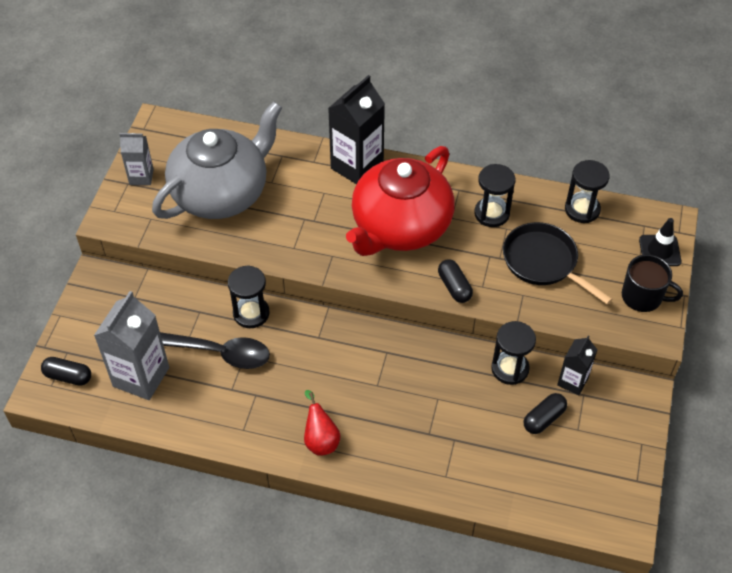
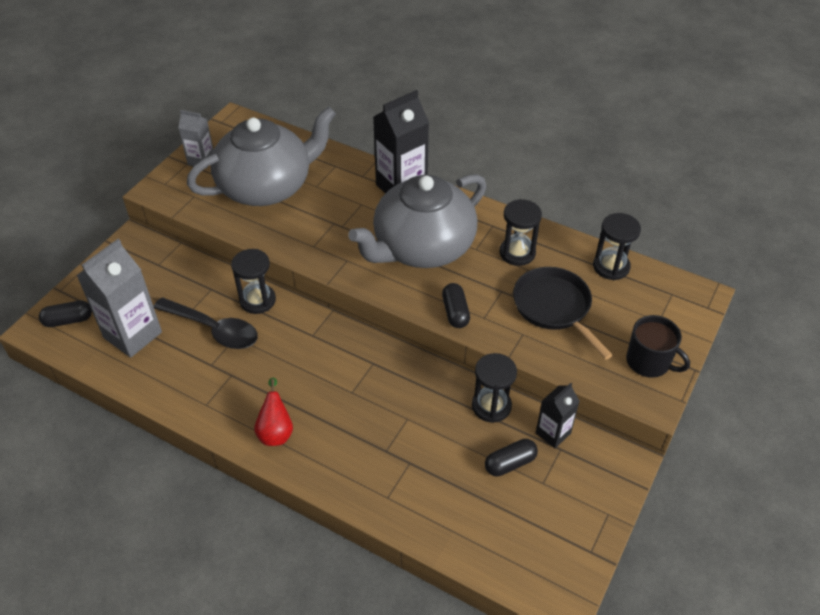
camera: 15 degrees right, 5 degrees down
black capsule [41,357,91,386] -> black capsule turned 45 degrees counterclockwise [39,301,92,327]
red teapot [346,146,455,256] -> grey teapot [348,174,486,268]
black traffic cone [639,218,681,266] -> none

